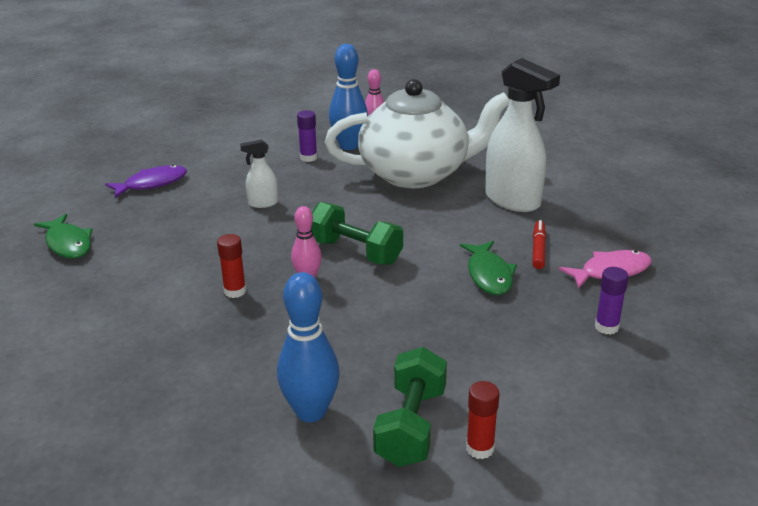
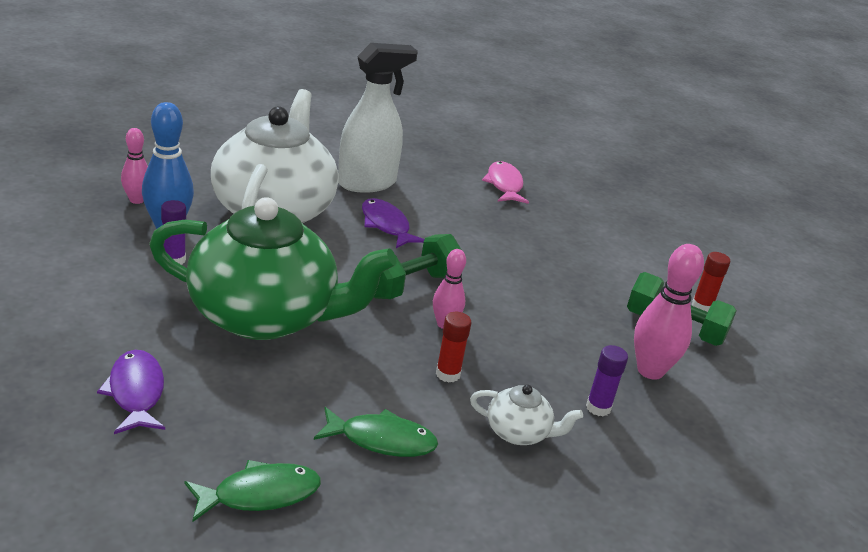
camera: 80 degrees left, 0 degrees up
white spray bottle [240,140,278,208] -> green teapot [149,197,397,340]
blue bowling pin [277,272,339,422] -> pink bowling pin [634,244,704,380]
green fish [460,241,517,295] -> green fish moved to [314,407,438,457]
red marker [532,220,546,269] -> none
purple glue stick [595,267,629,335] -> purple glue stick moved to [586,345,628,416]
none -> purple fish [362,198,424,248]
none -> white teapot [470,385,583,445]

